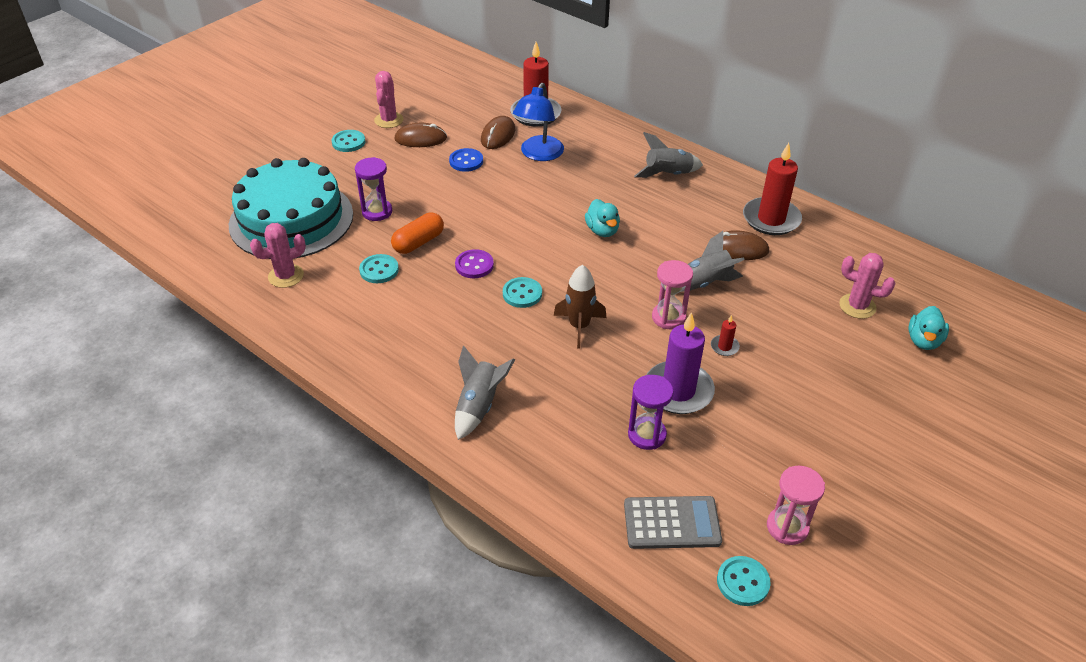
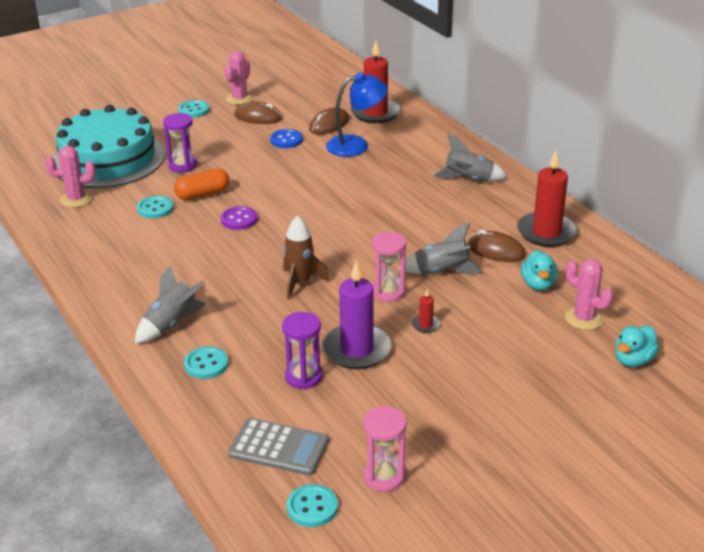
camera: 20 degrees right, 10 degrees down
turquoise button [503,277,542,308] -> turquoise button moved to [184,346,228,379]
blue lamp [513,83,564,161] -> blue lamp turned 150 degrees counterclockwise [326,72,388,157]
turquoise duck [585,199,620,237] -> turquoise duck moved to [521,250,558,291]

